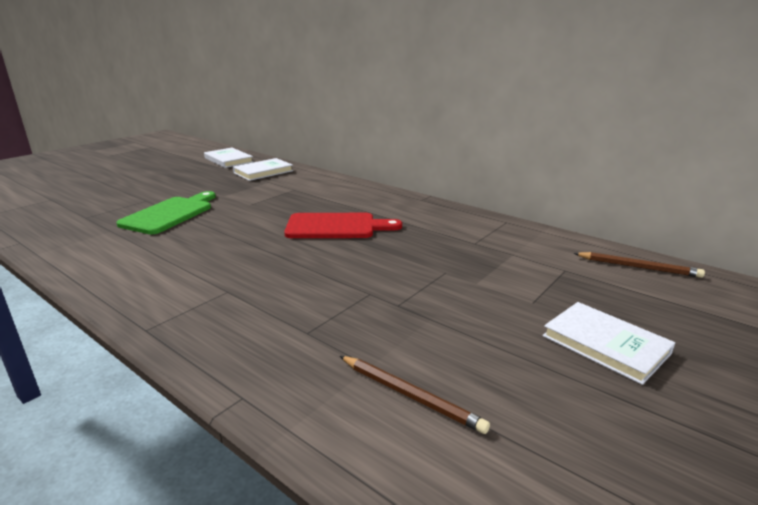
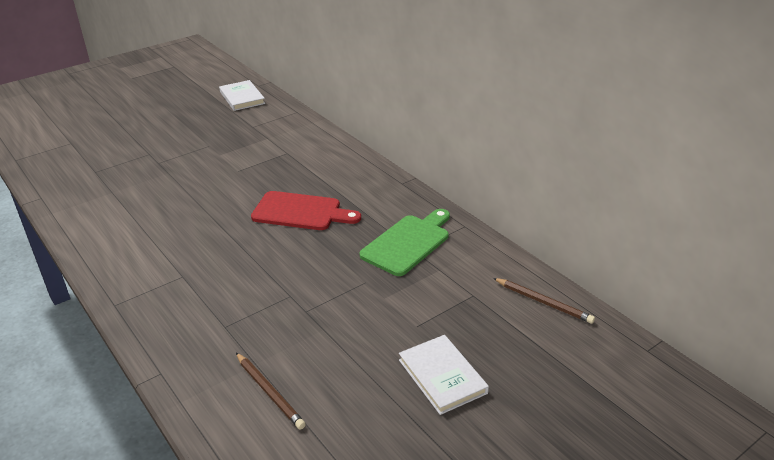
camera: 15 degrees right, 10 degrees up
green cutting board [116,191,216,234] -> green cutting board moved to [360,209,450,276]
white book [233,158,293,181] -> none

